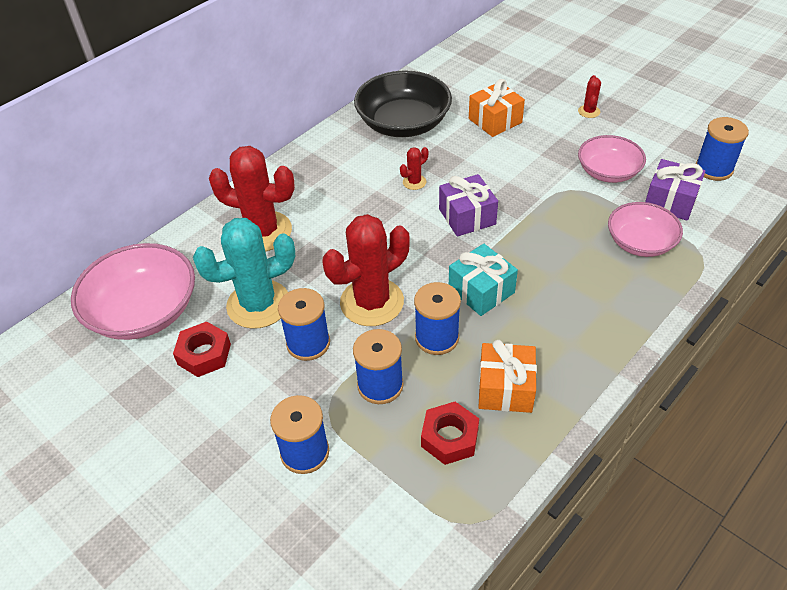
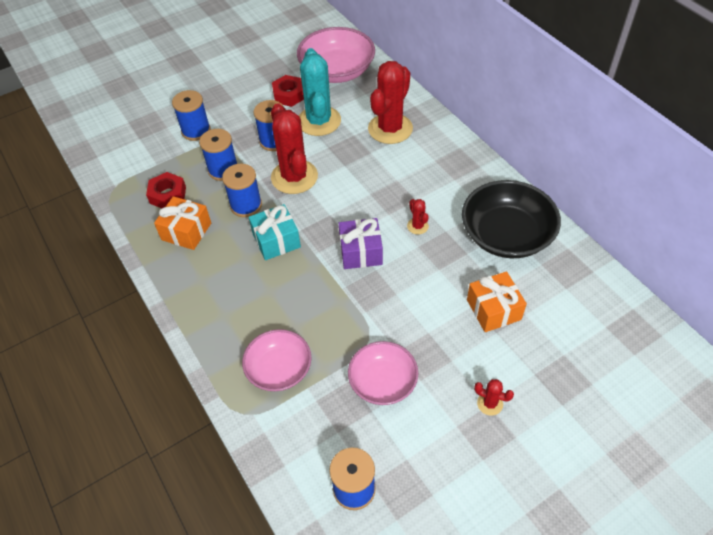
camera: 105 degrees right, 5 degrees up
purple gift [645,159,706,221] -> none

